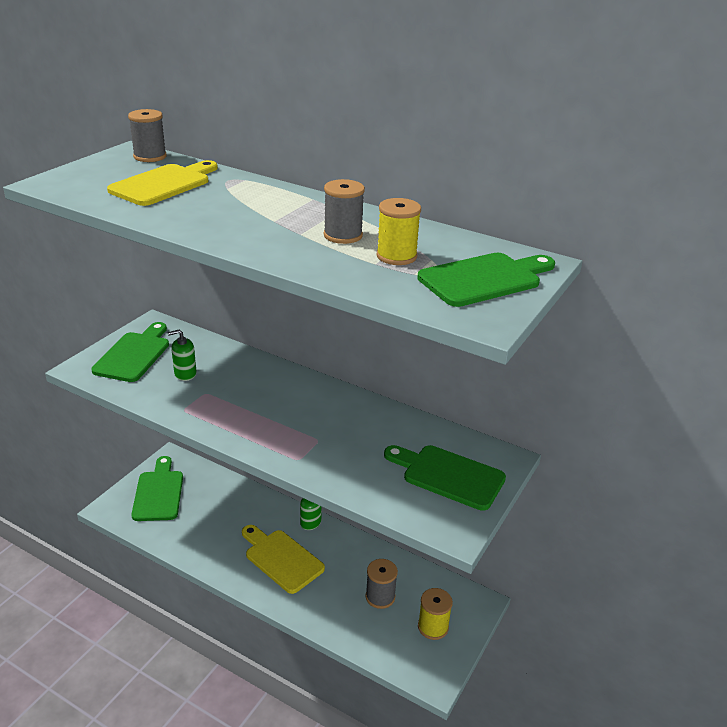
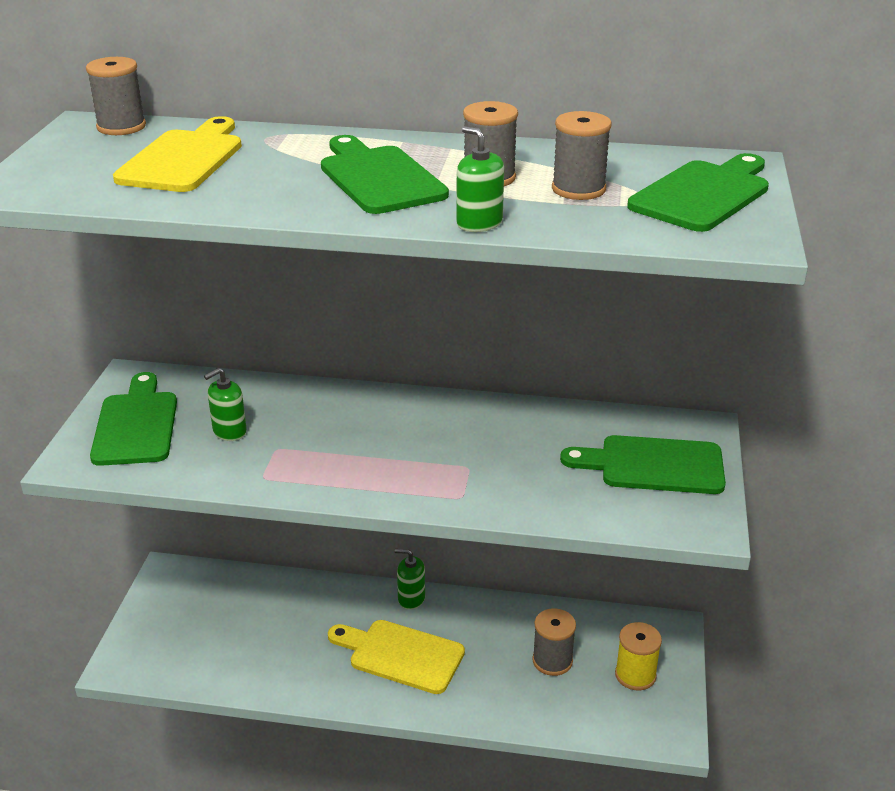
camera: 20 degrees left, 0 degrees up
green cutting board [131,456,183,521] -> green cutting board moved to [321,135,449,214]
yellow spool [377,198,421,265] -> grey spool [552,111,612,200]
none -> green soap dispenser [456,126,504,232]

